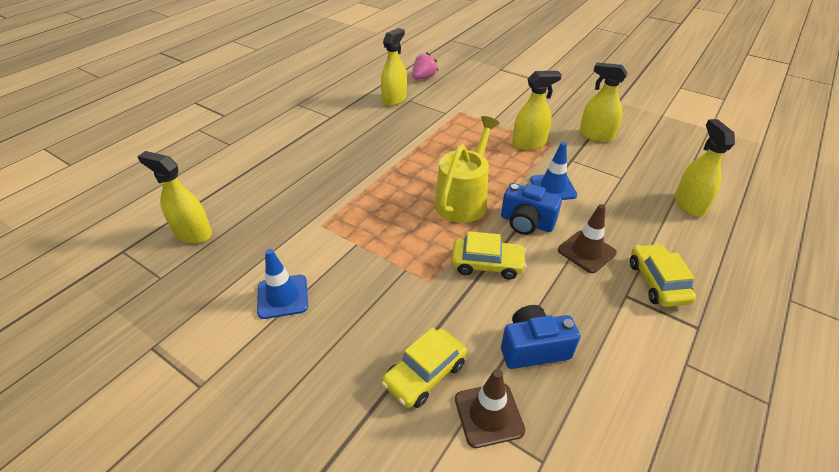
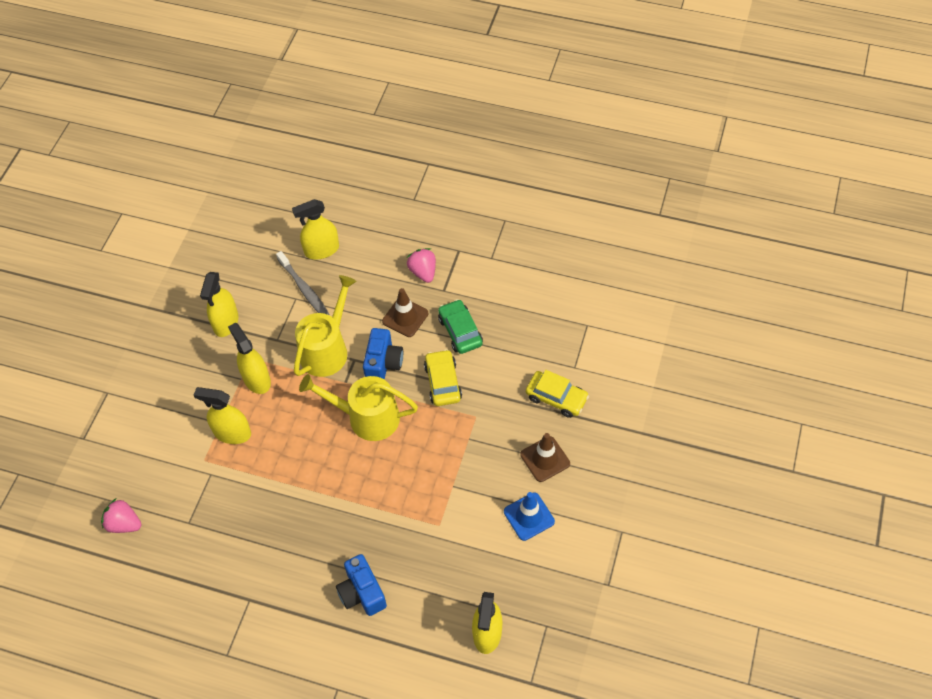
camera: 105 degrees left, 15 degrees up
yellow spray bottle [381,28,407,106] -> yellow spray bottle moved to [194,387,251,444]
brown traffic cone [455,369,525,448] -> brown traffic cone moved to [520,433,570,482]
blue camera [501,305,580,369] -> blue camera moved to [336,554,387,616]
blue traffic cone [530,142,577,200] -> yellow watering can [294,275,356,377]
yellow car [630,243,696,307] -> pink strawberry [407,248,436,283]
none -> grey toothbrush [276,251,330,315]
none -> green car [438,299,483,354]

